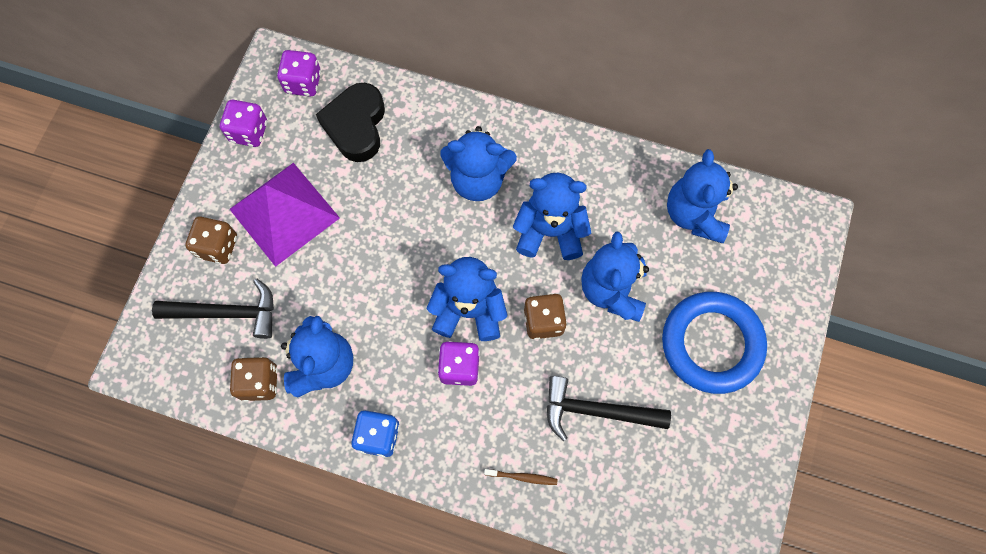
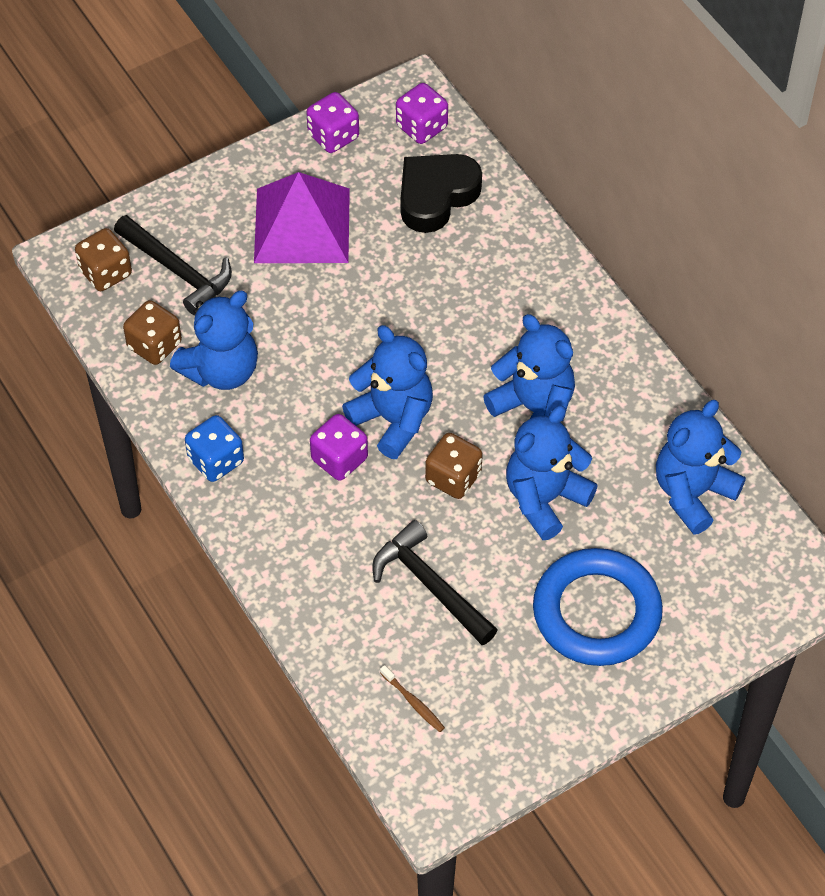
camera: 40 degrees right, 15 degrees down
brown dice [185,217,237,264] -> brown dice moved to [75,228,132,291]
blue teddy bear [440,126,517,201] -> none
brown toothbrush [484,469,558,485] -> brown toothbrush moved to [380,665,445,732]

